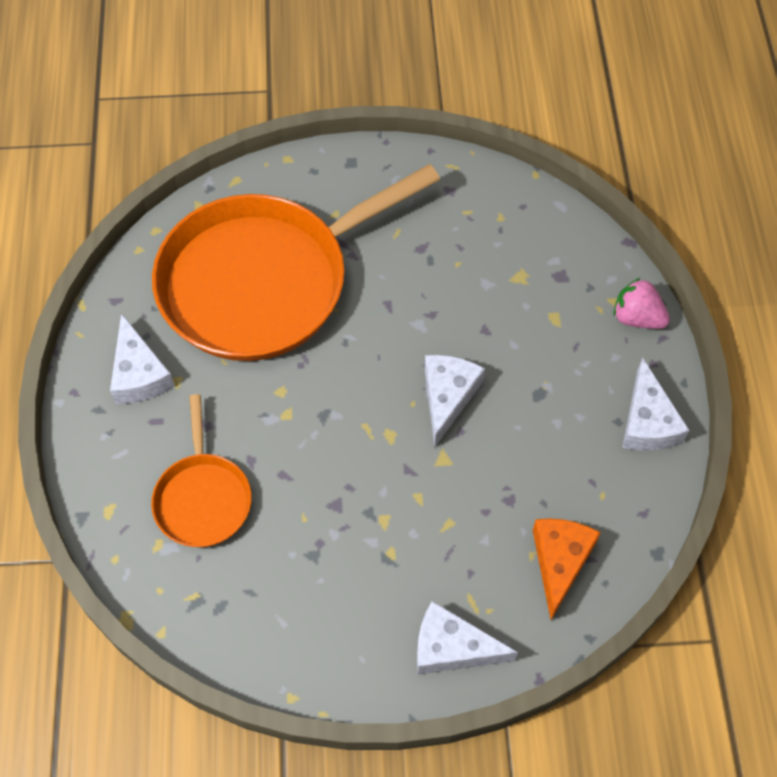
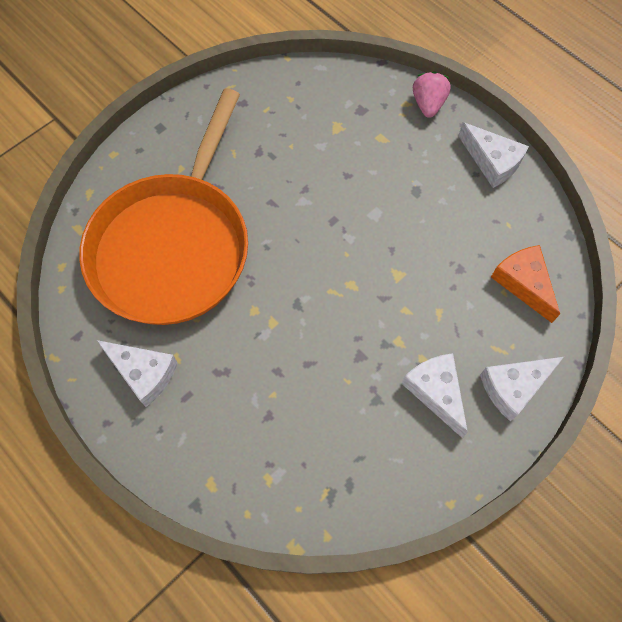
camera: 40 degrees left, 5 degrees up
orange pan [151,394,252,547] -> none
white cheese [425,355,485,447] -> white cheese moved to [401,353,468,438]
pink strawberry [613,278,670,329] -> pink strawberry turned 105 degrees clockwise [413,71,451,118]

